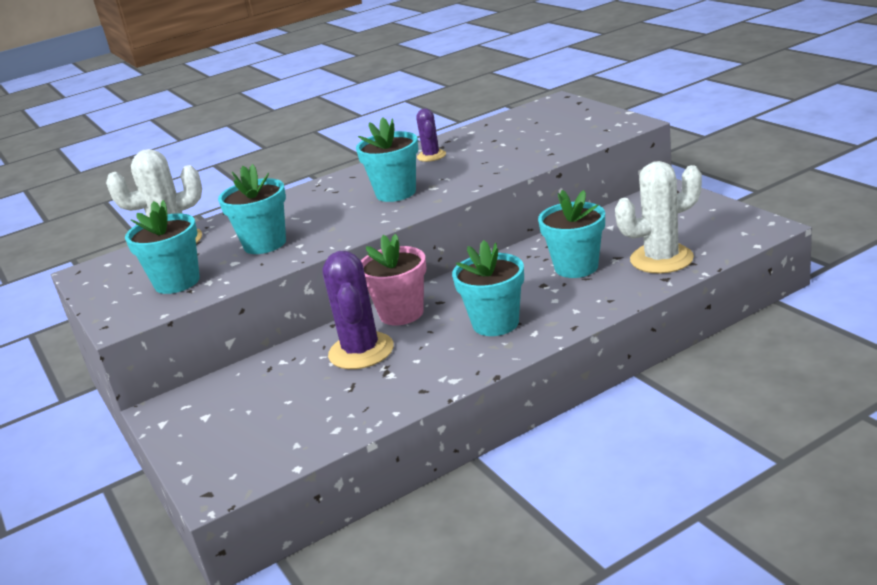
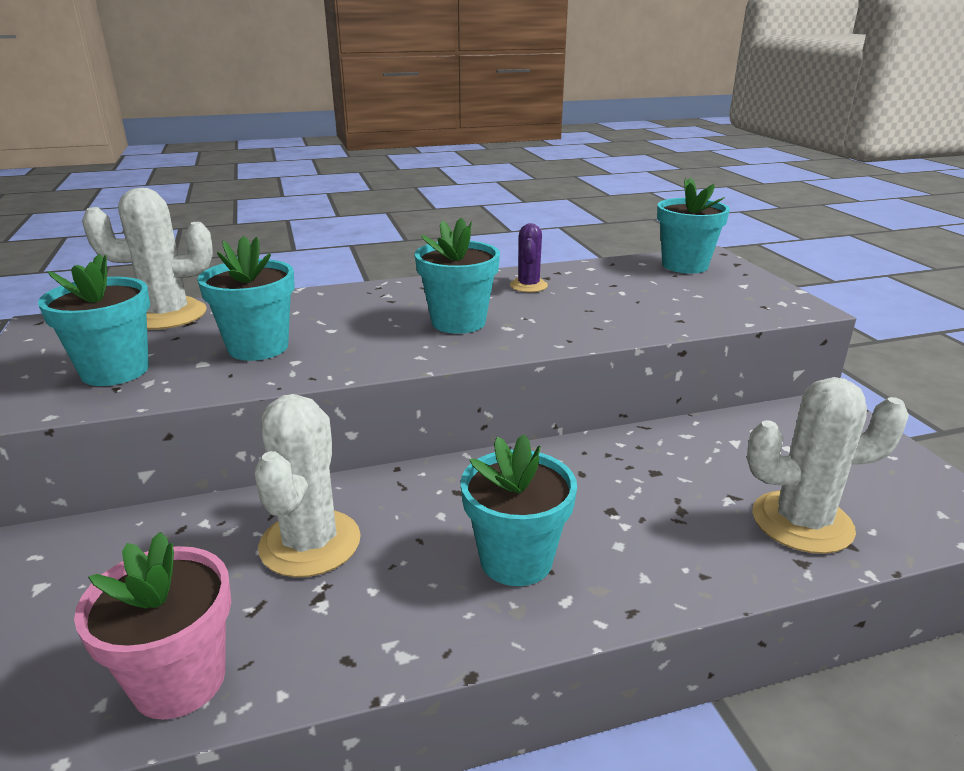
camera: 10 degrees right, 0 degrees up
purple cactus [322,251,394,369] -> white cactus [255,394,361,577]
pink flower pot [361,234,426,325] -> pink flower pot moved to [74,532,231,720]
turquoise flower pot [538,190,605,278] -> turquoise flower pot moved to [657,177,730,274]

